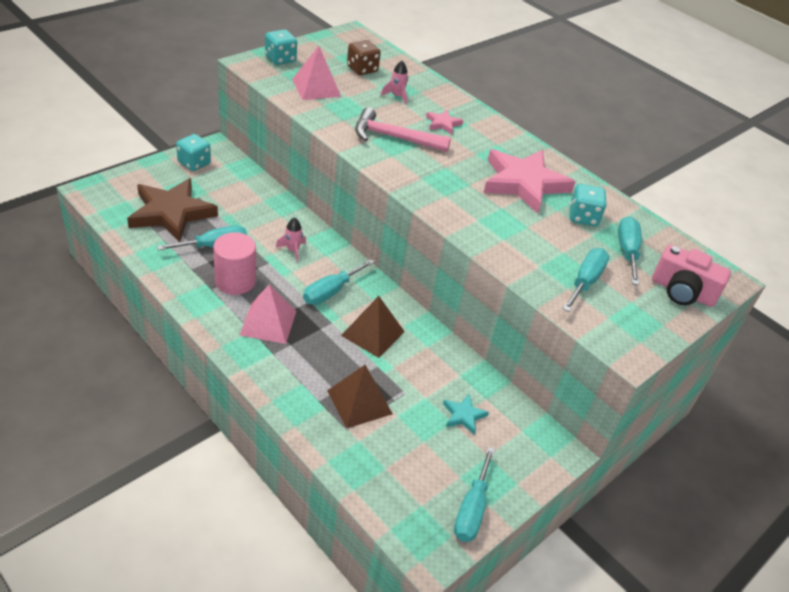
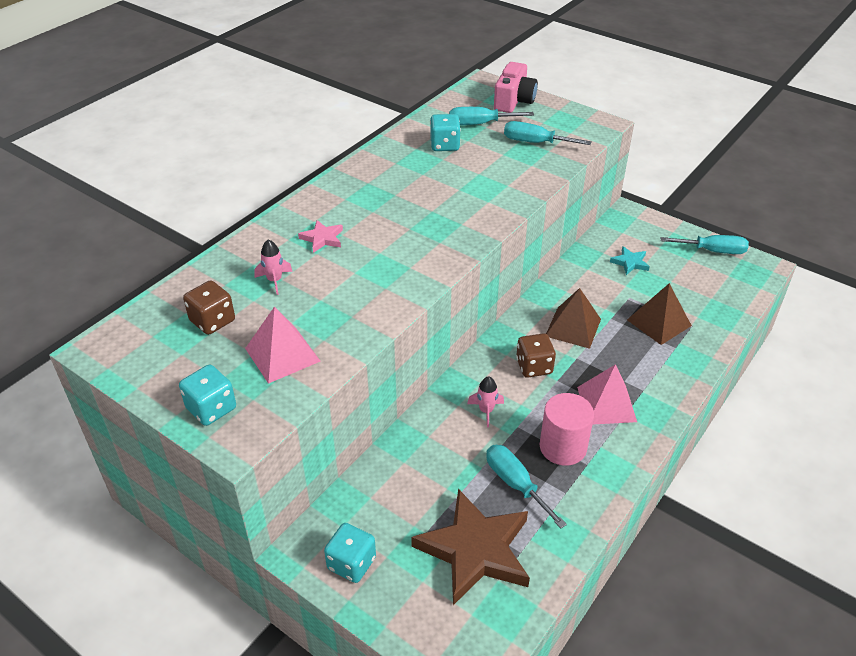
camera: 95 degrees left, 0 degrees up
turquoise screwdriver [303,259,375,305] -> brown dice [516,333,556,378]
pink hammer [355,107,451,152] -> none
pink star [484,149,575,214] -> none

